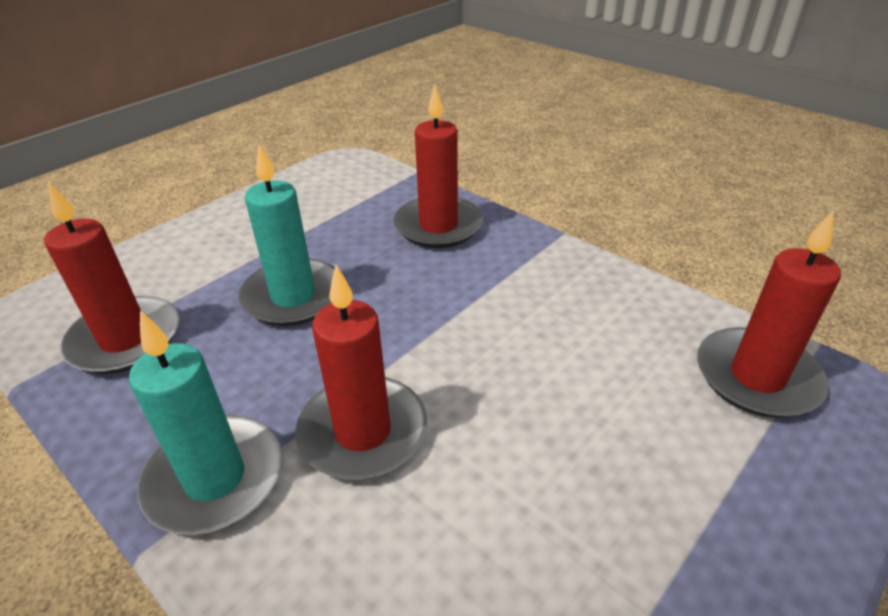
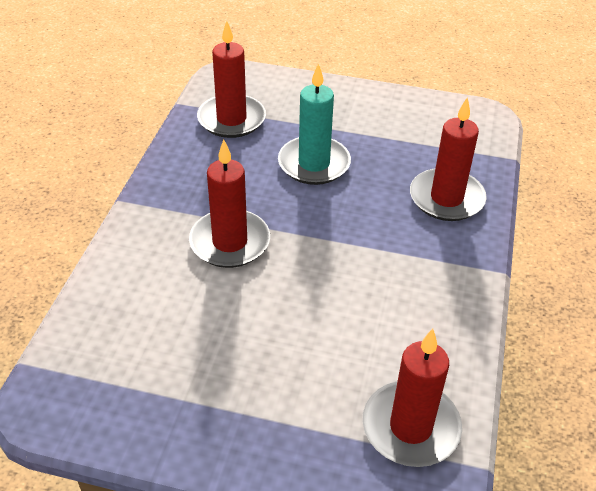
camera: 60 degrees right, 5 degrees up
turquoise candle [129,310,283,535] -> none

